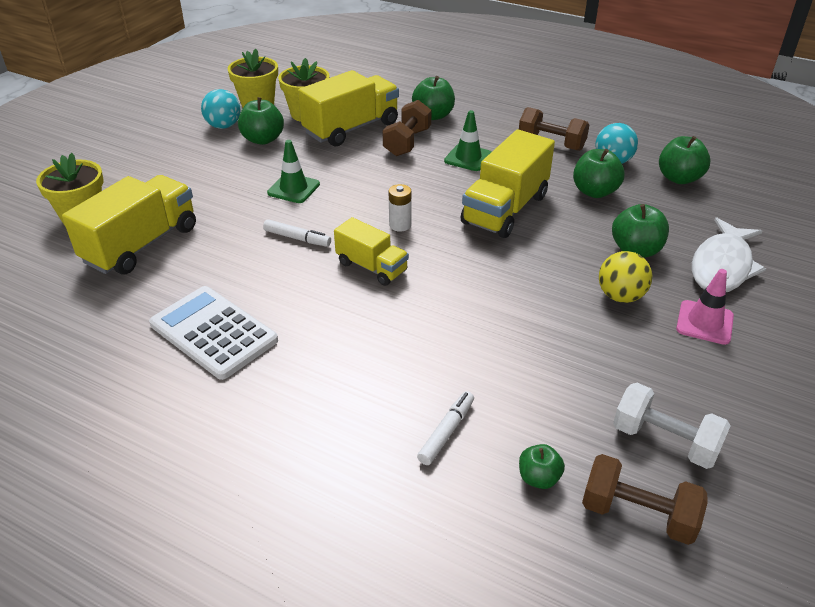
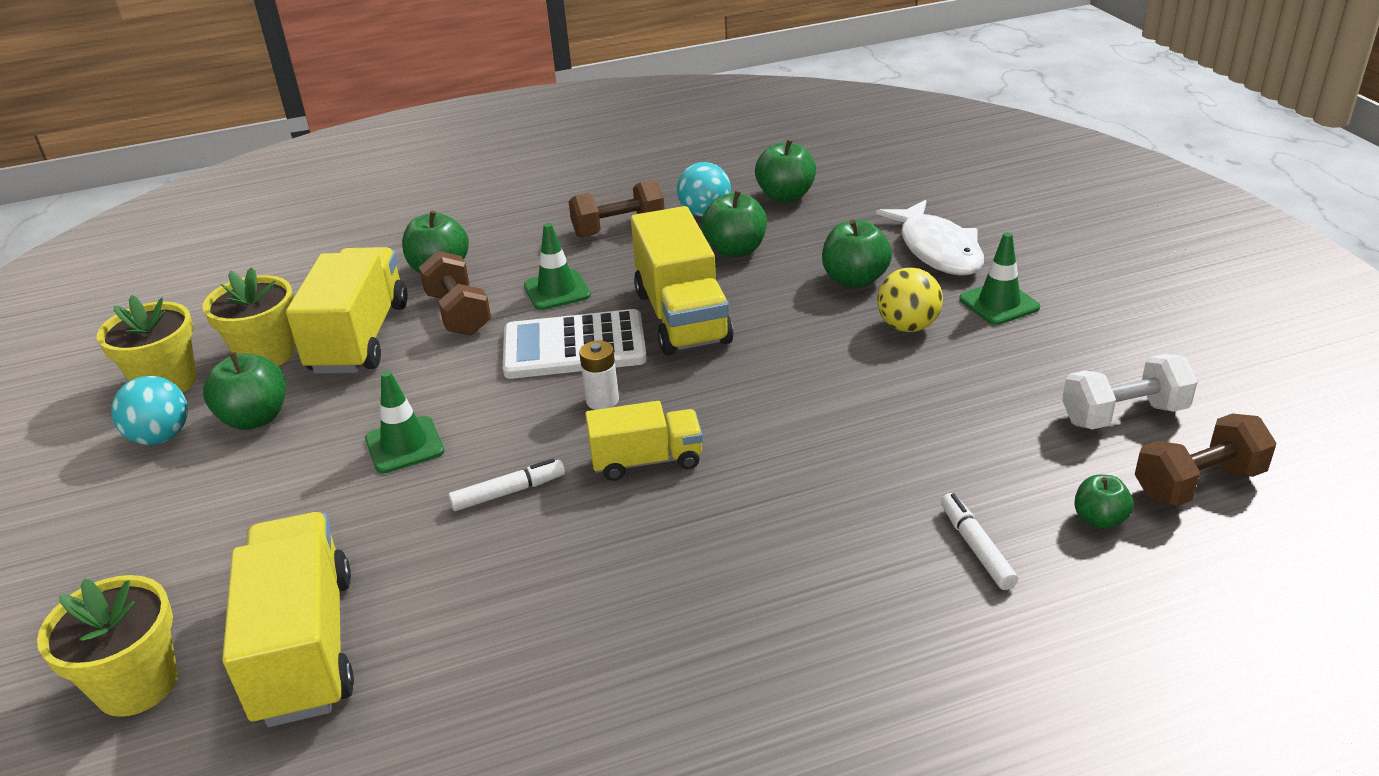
camera: 45 degrees left, 5 degrees down
white calculator [149,286,278,380] -> white calculator moved to [503,309,647,379]
pink traffic cone [676,269,734,345] -> green traffic cone [960,232,1040,325]

